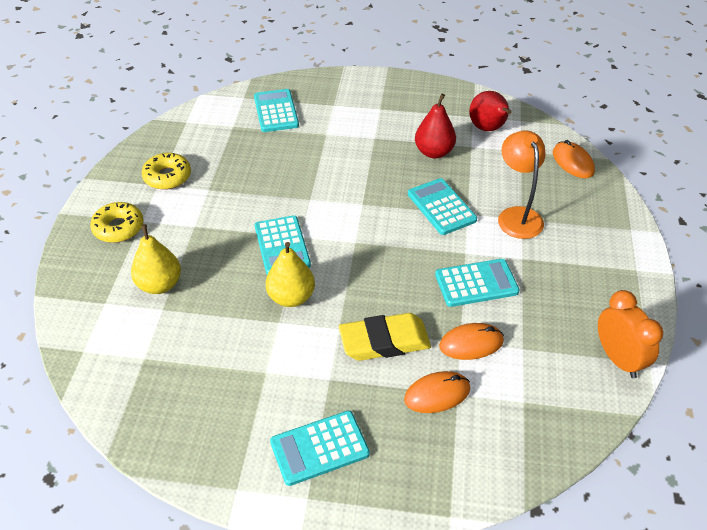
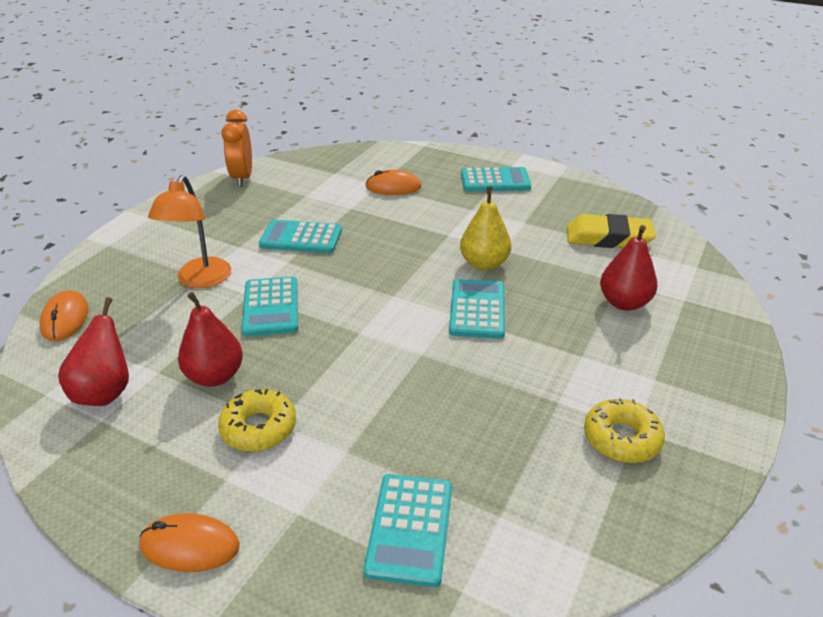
camera: 160 degrees left, 10 degrees down
yellow donut [90,202,144,243] -> yellow donut moved to [218,389,296,452]
yellow pear [131,224,181,294] -> red pear [600,225,658,311]
yellow eraser [339,313,431,361] -> yellow eraser moved to [567,214,656,248]
orange mouse [439,323,504,360] -> orange mouse moved to [140,513,240,572]

